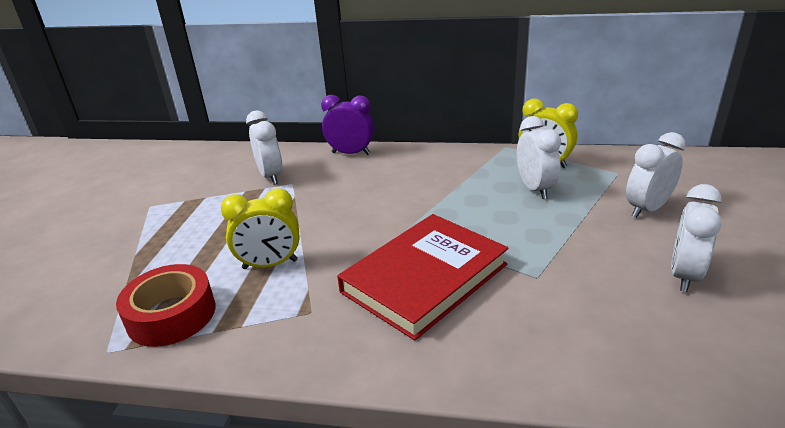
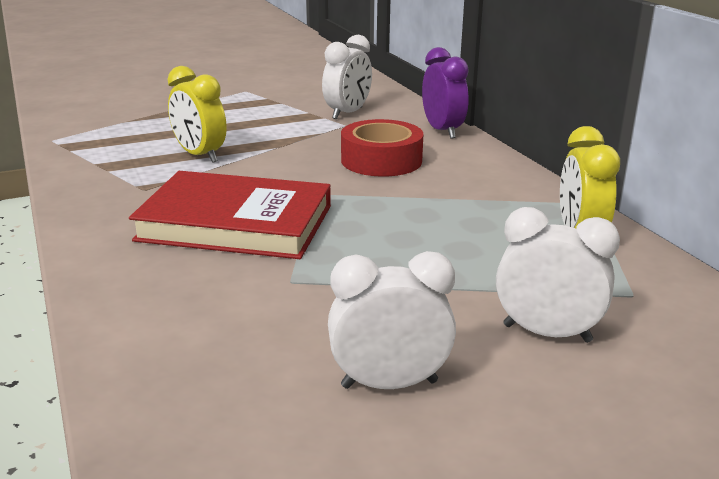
camera: 55 degrees right, 5 degrees down
red tape [116,264,215,347] -> red tape moved to [341,119,423,177]
white clock [517,116,561,199] -> none

